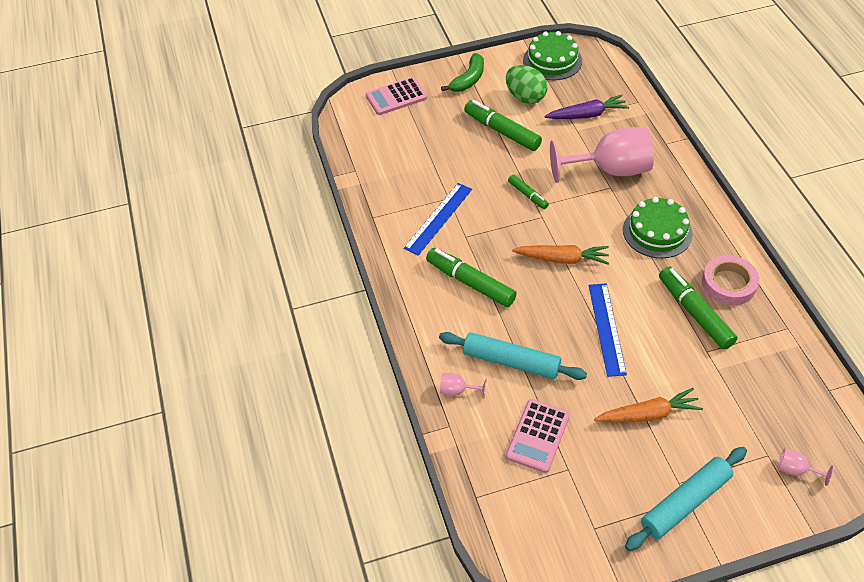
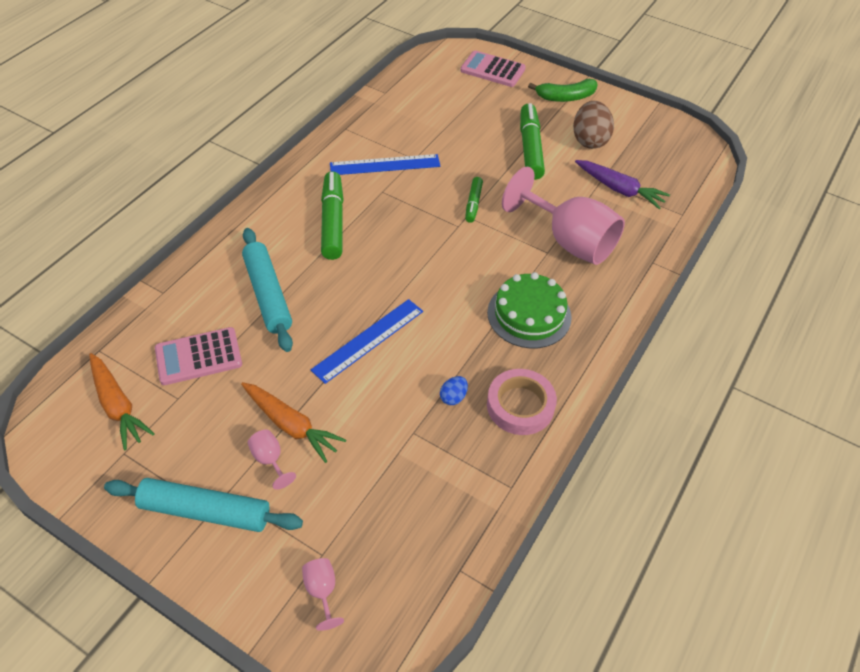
camera: 45 degrees right, 0 degrees up
pink goblet [440,373,487,398] -> pink goblet moved to [248,429,296,490]
green egg [506,65,548,104] -> brown egg [573,101,614,149]
orange carrot [512,245,609,265] -> orange carrot moved to [89,353,155,450]
green cake [523,31,582,80] -> none
green marker [659,266,738,350] -> blue egg [440,376,468,405]

